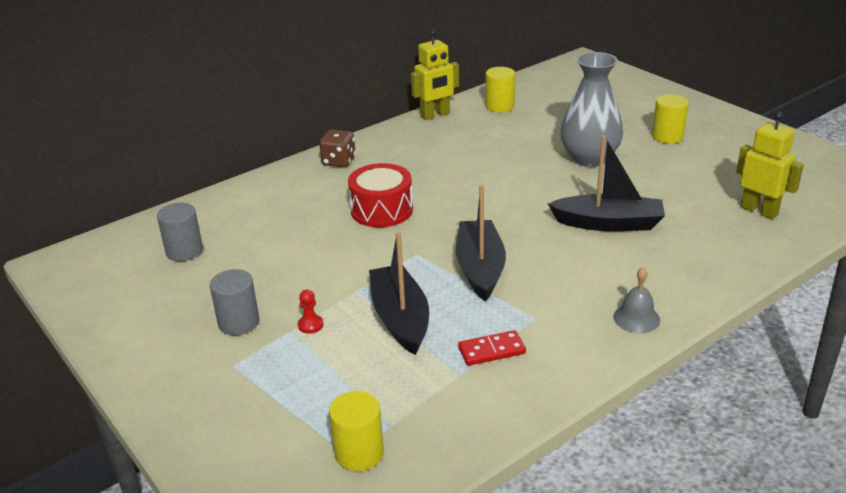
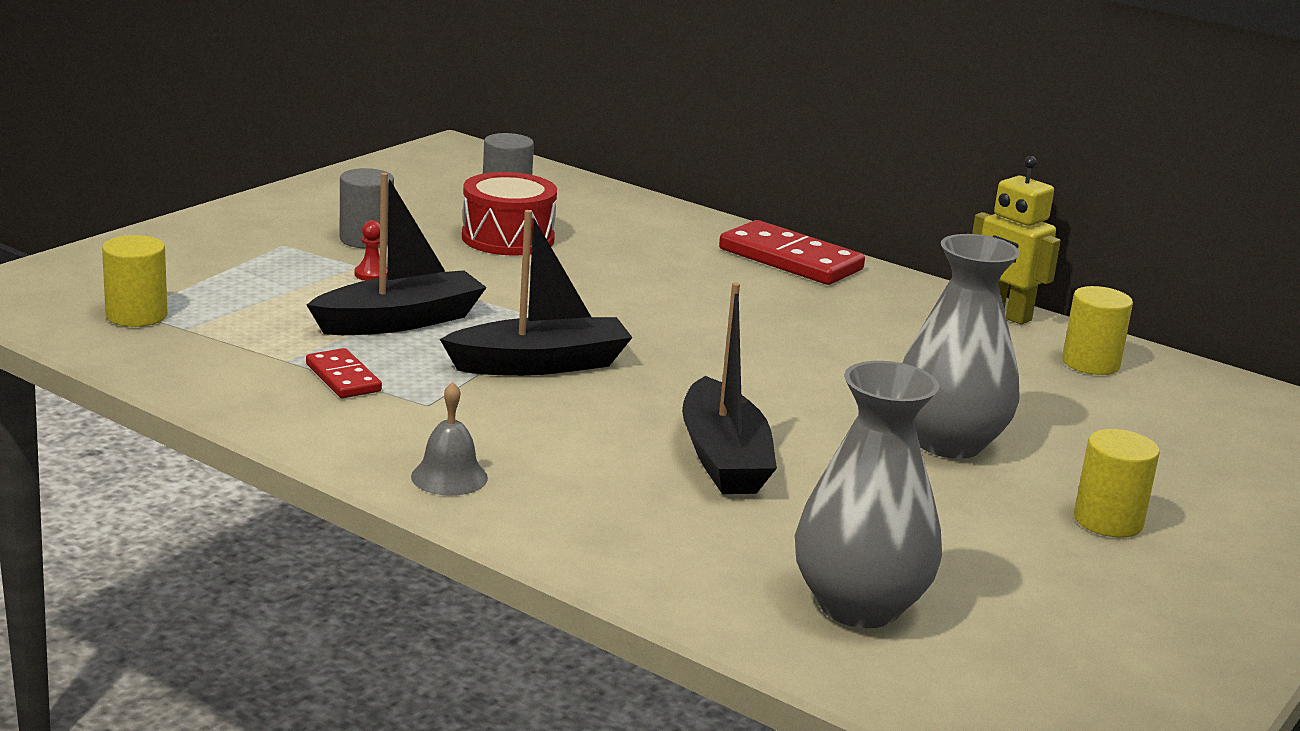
camera: 70 degrees right, 10 degrees down
brown dice [319,130,356,167] -> red domino [719,220,865,285]
red drum [348,163,413,227] -> red drum moved to [462,172,557,255]
yellow robot [736,112,804,219] -> grey vase [795,361,942,628]

